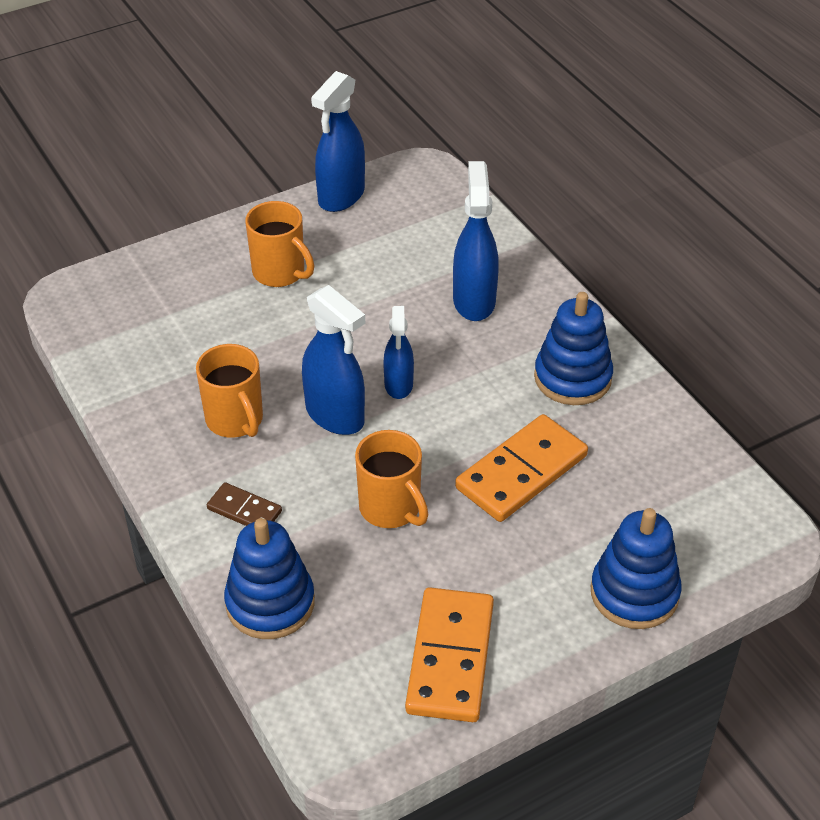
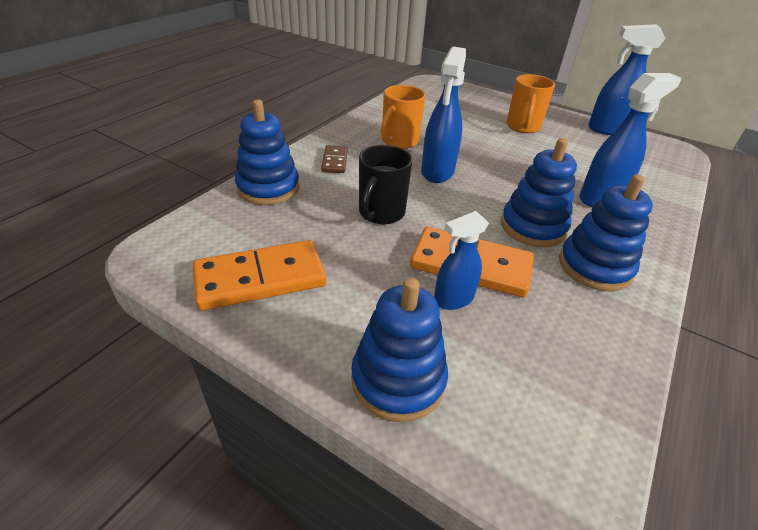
camera: 60 degrees right, 5 degrees down
orange mug [355,430,428,528] -> black mug [359,145,413,224]
blue spray bottle [383,306,414,399] -> blue spray bottle moved to [434,211,489,310]
none -> blue stacking toy [501,138,577,247]

